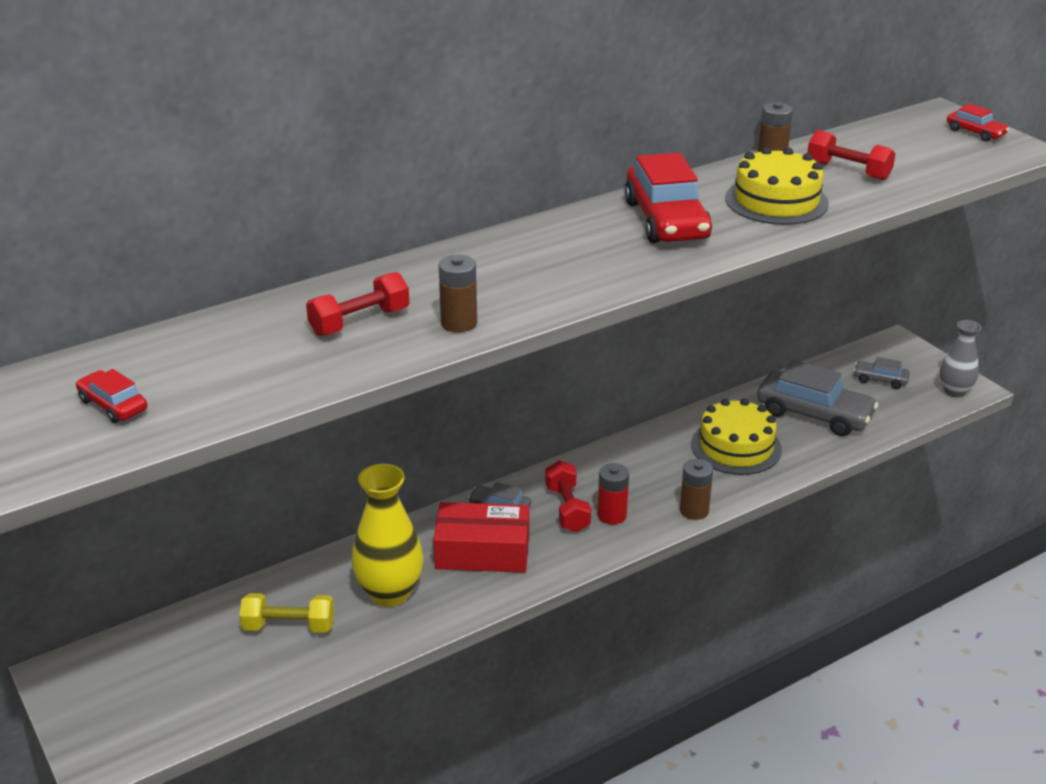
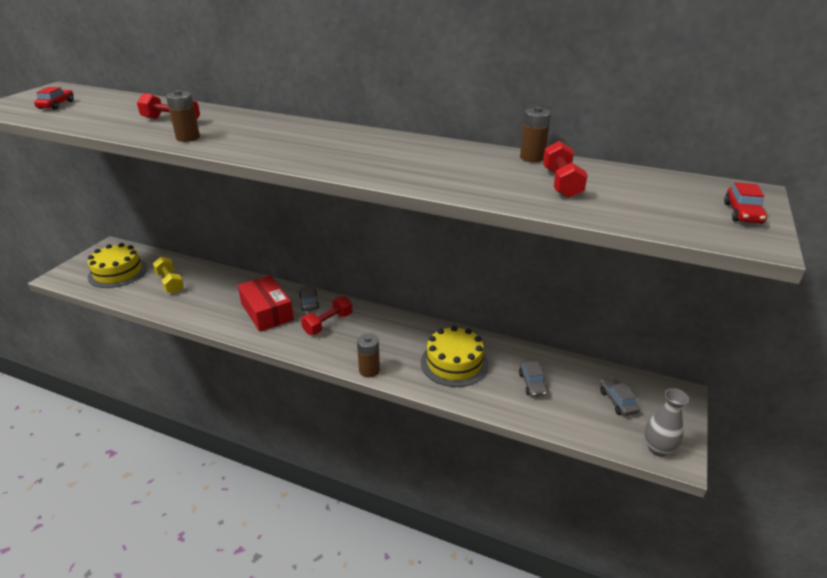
camera: 55 degrees right, 0 degrees up
yellow vase [352,464,423,607] -> none
red battery [597,463,629,525] -> none
red car [624,153,712,243] -> none
yellow cake [725,147,829,225] -> yellow cake moved to [88,243,147,288]
grey car [757,360,878,436] -> grey car [519,361,548,397], size x0.49

